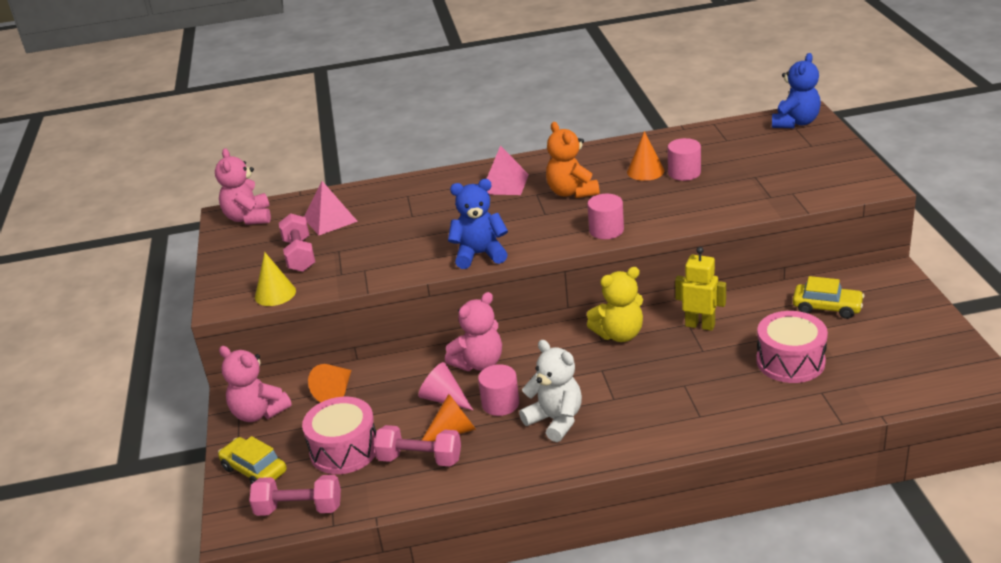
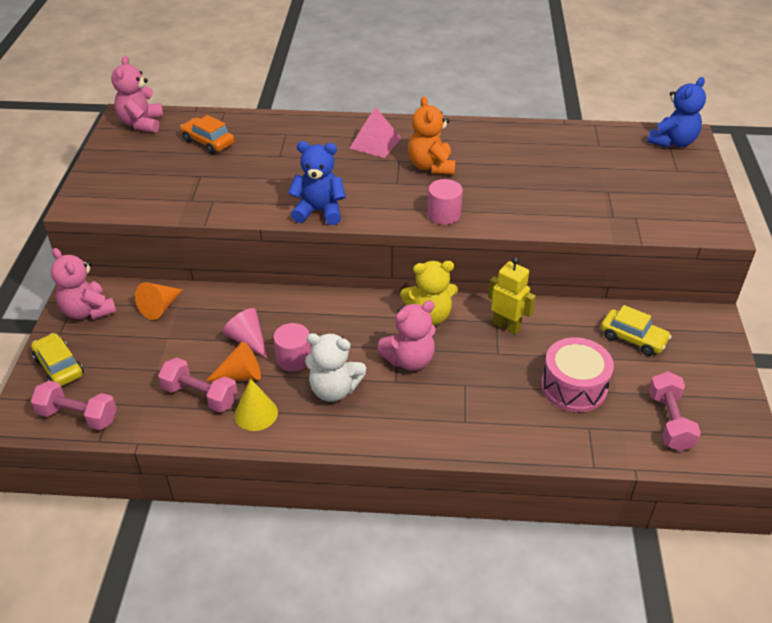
camera: 10 degrees right, 10 degrees up
yellow cone [255,252,296,306] -> yellow cone moved to [234,379,278,431]
pink dumbbell [279,213,315,272] -> pink dumbbell moved to [648,371,701,451]
pink drum [302,397,376,474] -> none
pink pyramid [304,181,358,235] -> orange car [180,115,235,154]
pink teddy bear [445,292,502,371] -> pink teddy bear moved to [377,301,436,371]
white teddy bear [519,340,582,442] -> white teddy bear turned 135 degrees clockwise [305,333,366,402]
orange cone [627,131,664,181] -> none
pink cylinder [668,138,701,181] -> none

